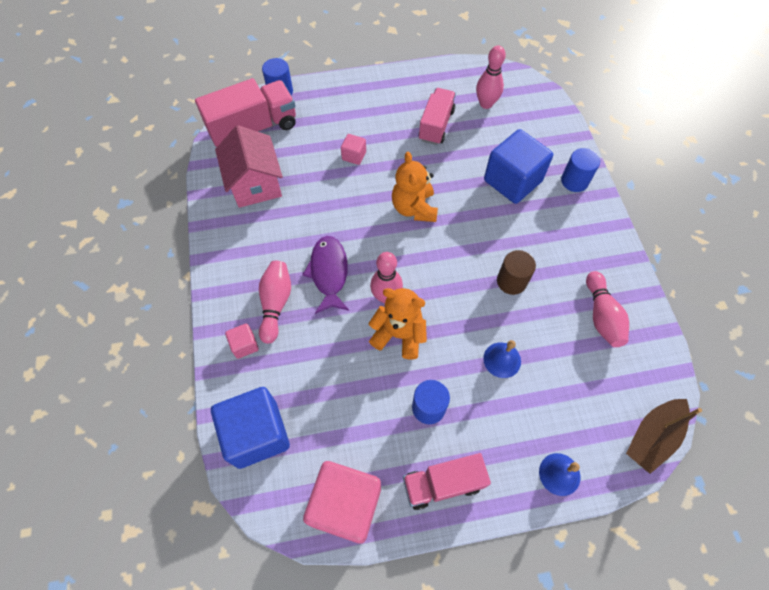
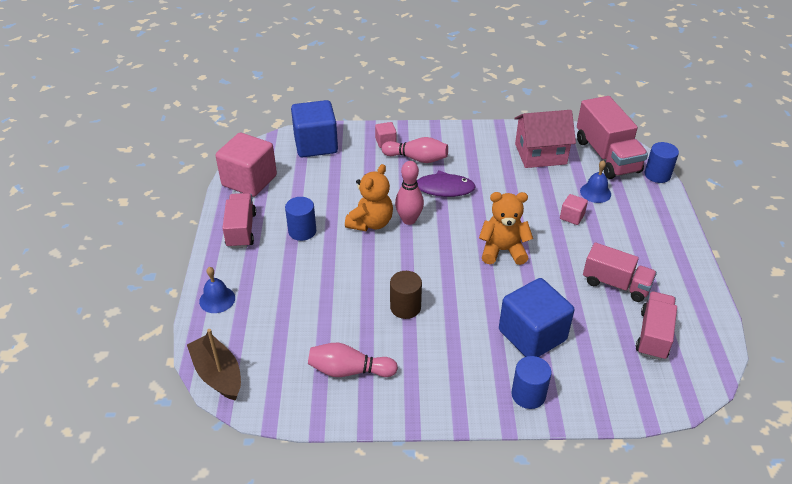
camera: 100 degrees right, 20 degrees down
pink bowling pin [476,45,506,109] -> pink truck [636,291,677,360]
blue bell [483,340,521,378] -> blue bell moved to [580,160,611,203]

